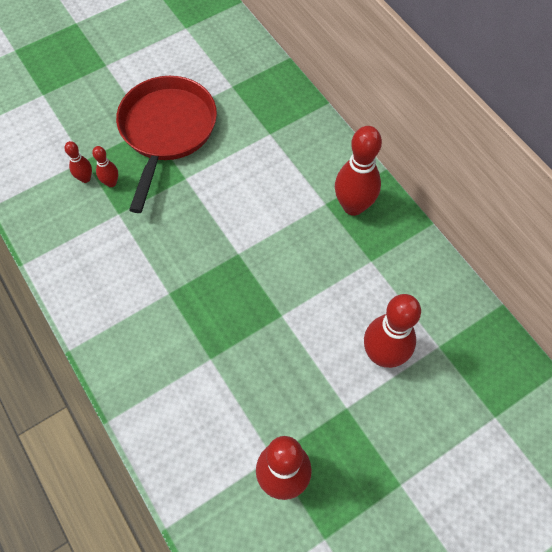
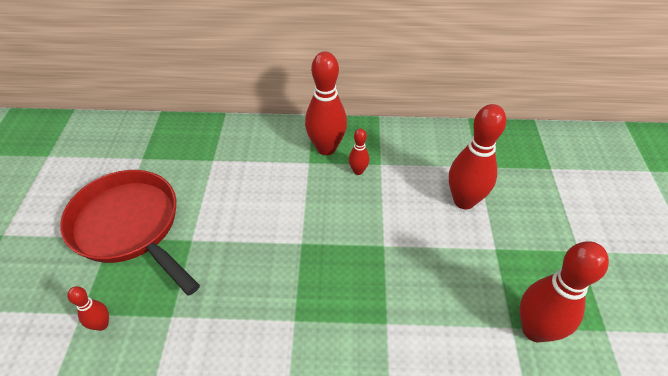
camera: 55 degrees left, 15 degrees down
red bowling pin [92,146,118,187] -> red bowling pin moved to [349,129,369,175]

